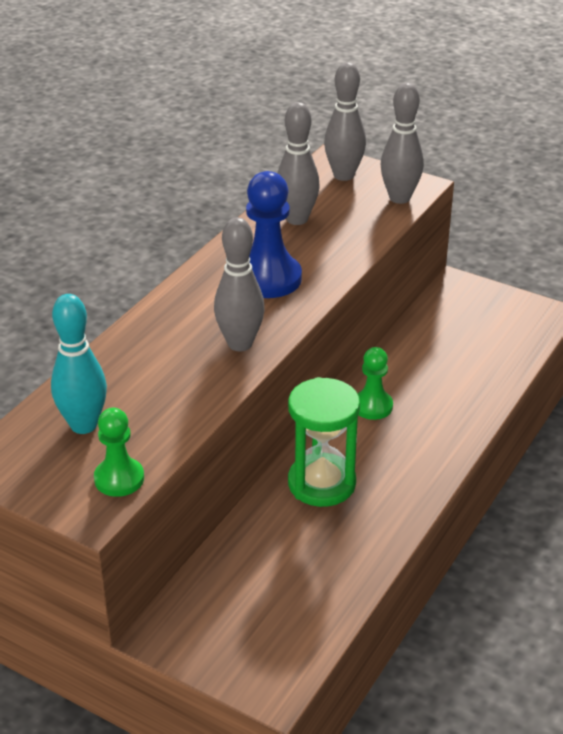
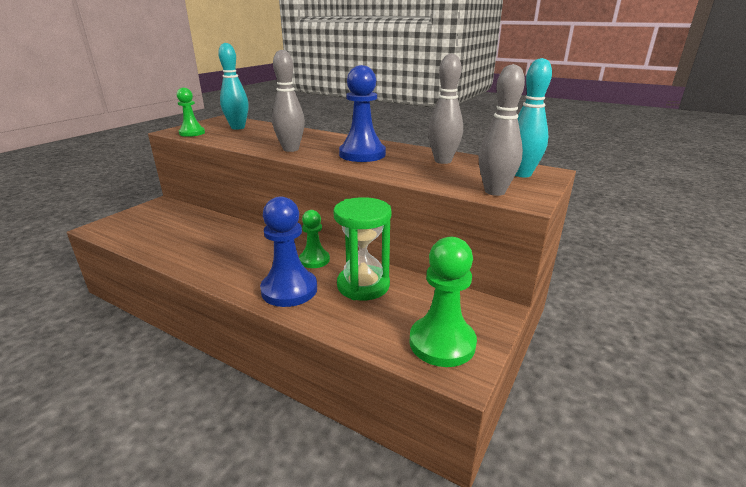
camera: 90 degrees right, 10 degrees down
green hourglass [288,377,360,507] -> green hourglass moved to [334,197,391,301]
grey bowling pin [324,62,366,181] -> turquoise bowling pin [515,58,552,178]
none -> blue pawn [260,196,317,307]
none -> green pawn [409,237,477,367]

